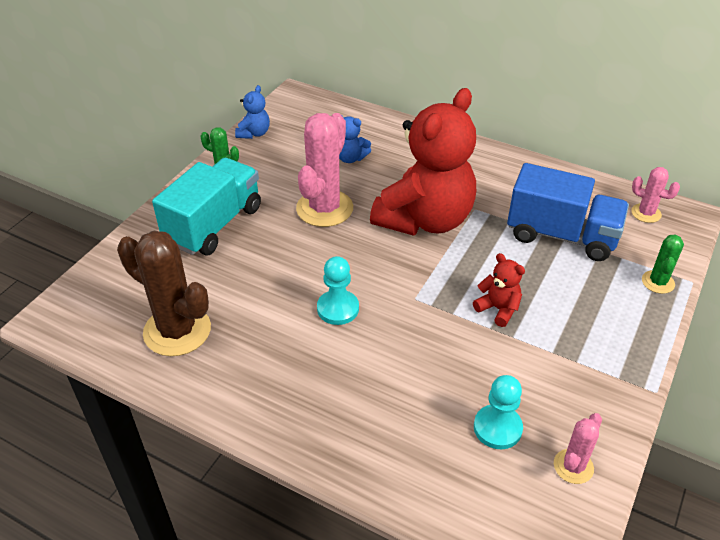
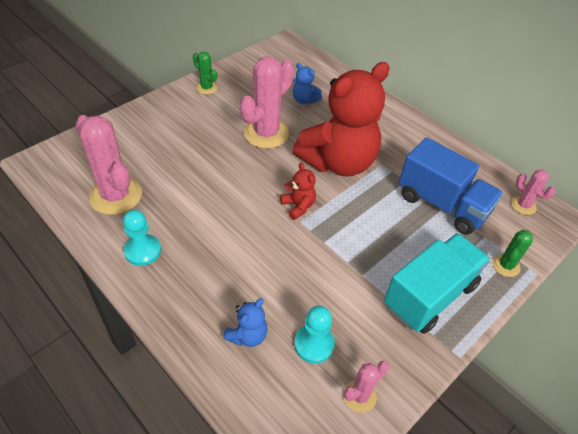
camera: 15 degrees right, 5 degrees up
brown cactus [117,231,211,356] -> pink cactus [76,115,142,215]
turquoise truck [152,158,261,256] -> turquoise truck moved to [384,233,490,334]
blue teddy bear [235,85,270,139] -> blue teddy bear moved to [223,298,268,347]
turquoise pawn [317,256,359,325] -> turquoise pawn moved to [123,210,161,266]
red teddy bear [473,253,525,327] -> red teddy bear moved to [280,163,316,220]

